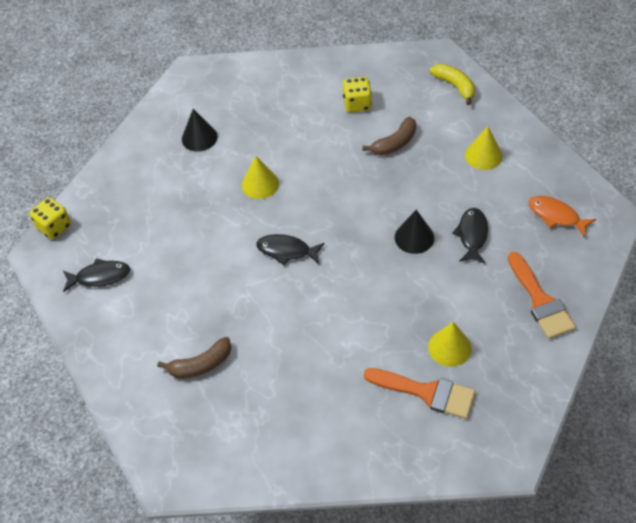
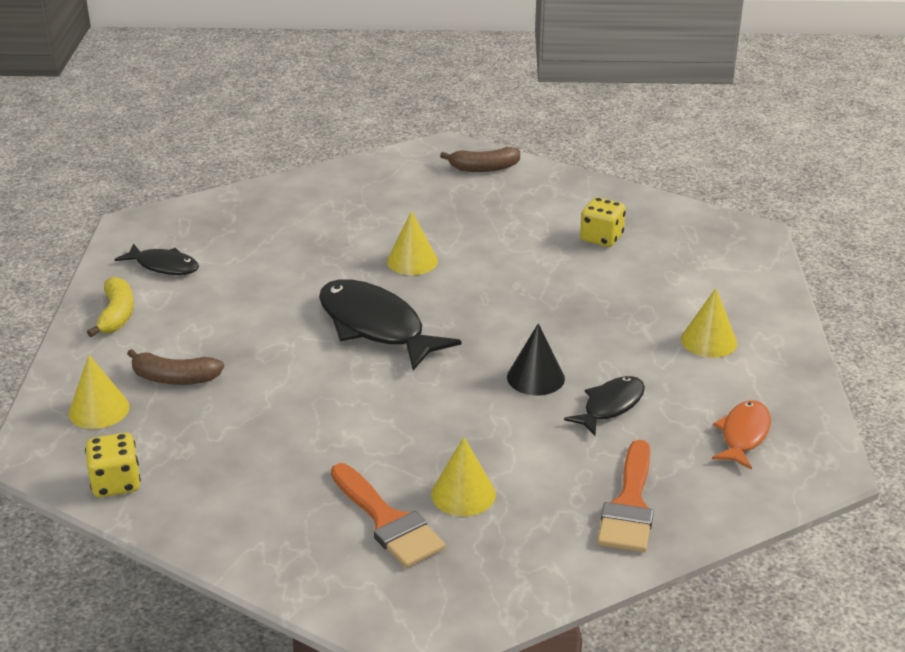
camera: 30 degrees right, 20 degrees down
yellow dice [29,197,71,239] -> yellow dice moved to [85,433,141,497]
black cone [182,109,218,151] -> none
black fish [256,234,325,265] -> black fish [319,279,461,370], size x1.80
brown banana [363,117,416,155] -> brown banana moved to [440,147,520,172]
yellow banana [430,64,475,105] -> yellow banana moved to [87,277,134,337]
orange fish [529,196,596,237] -> orange fish turned 45 degrees clockwise [712,400,771,470]
none -> yellow cone [69,355,130,429]

